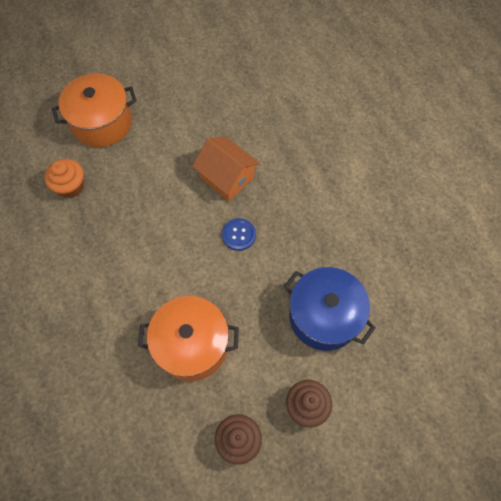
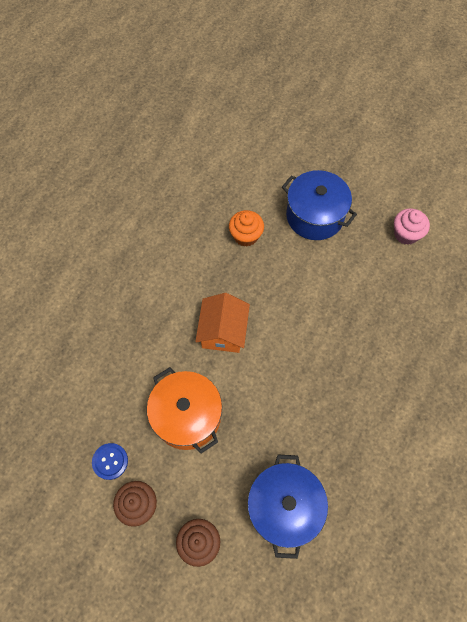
camera: 55 degrees right, 0 degrees up
orange pot [52,73,137,147] -> blue pot [282,170,357,240]
orange house [192,136,260,201] -> orange house moved to [195,293,250,353]
blue button [222,218,256,251] -> blue button moved to [92,443,128,480]
none -> pink cupcake [394,208,430,245]

